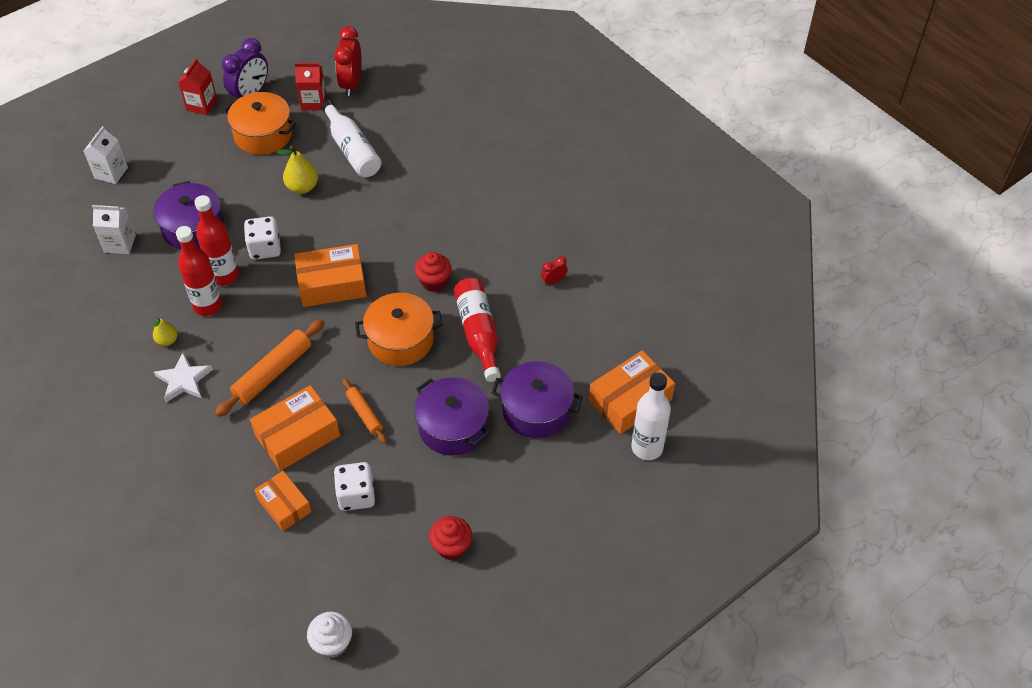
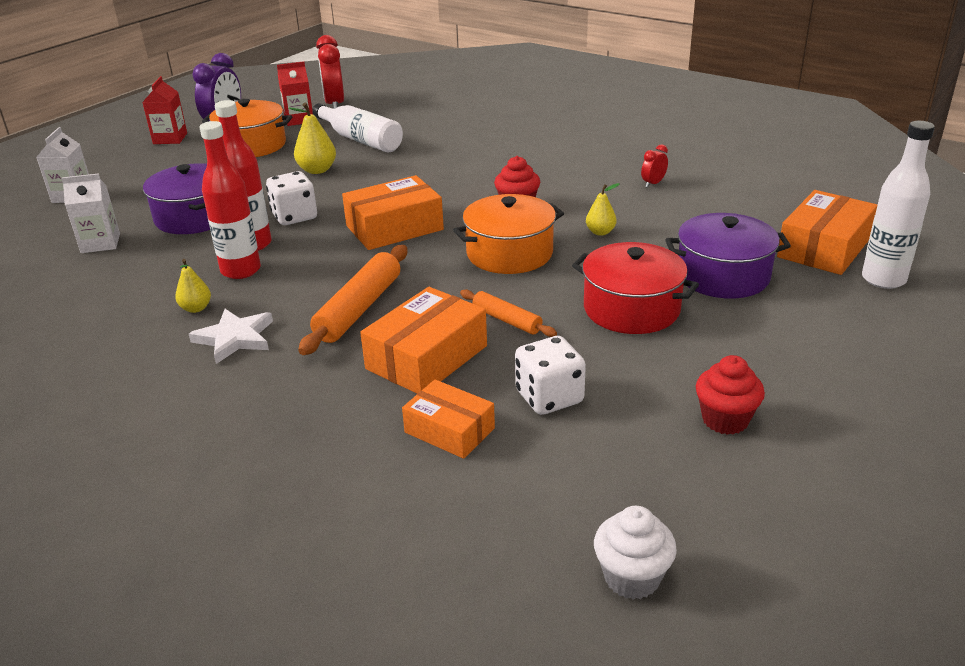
camera: 15 degrees left, 20 degrees down
purple pot [415,377,489,456] -> red pot [572,242,699,334]
red bottle [454,278,501,382] -> yellow pear [586,183,620,236]

